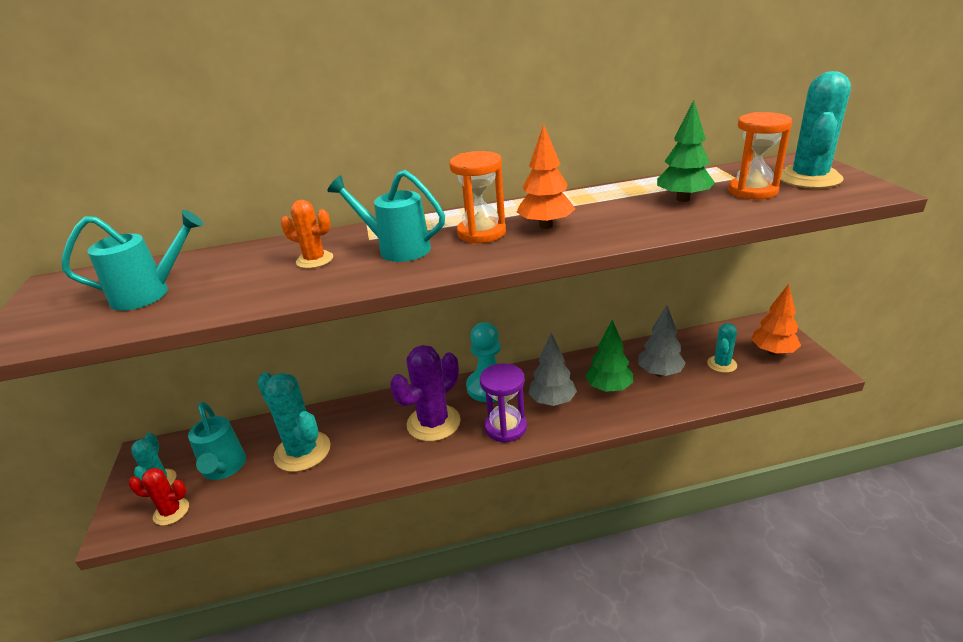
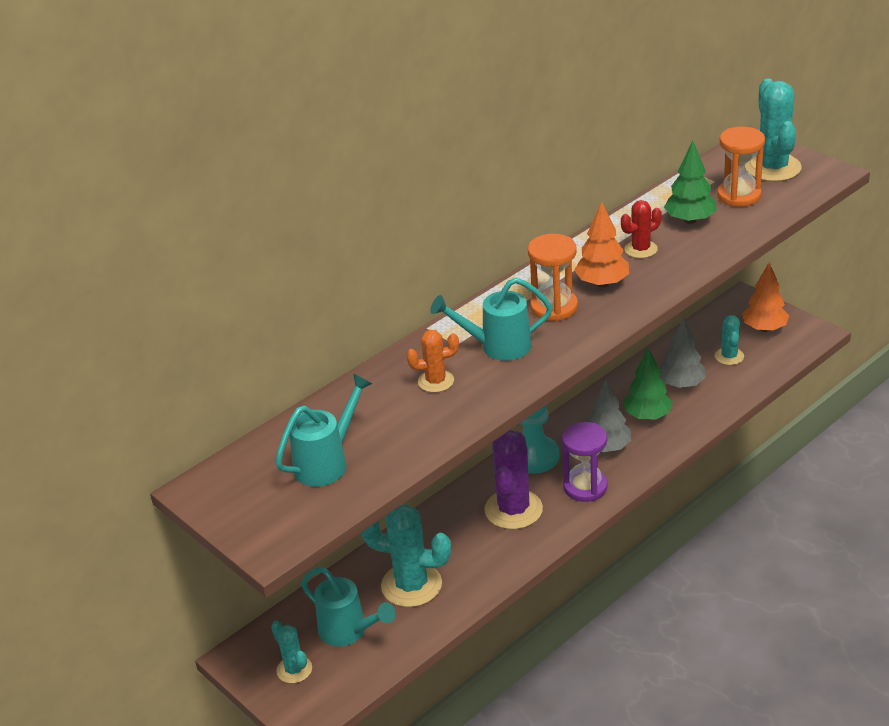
camera: 30 degrees left, 5 degrees up
red cactus [129,468,189,526] -> red cactus moved to [621,200,662,258]

